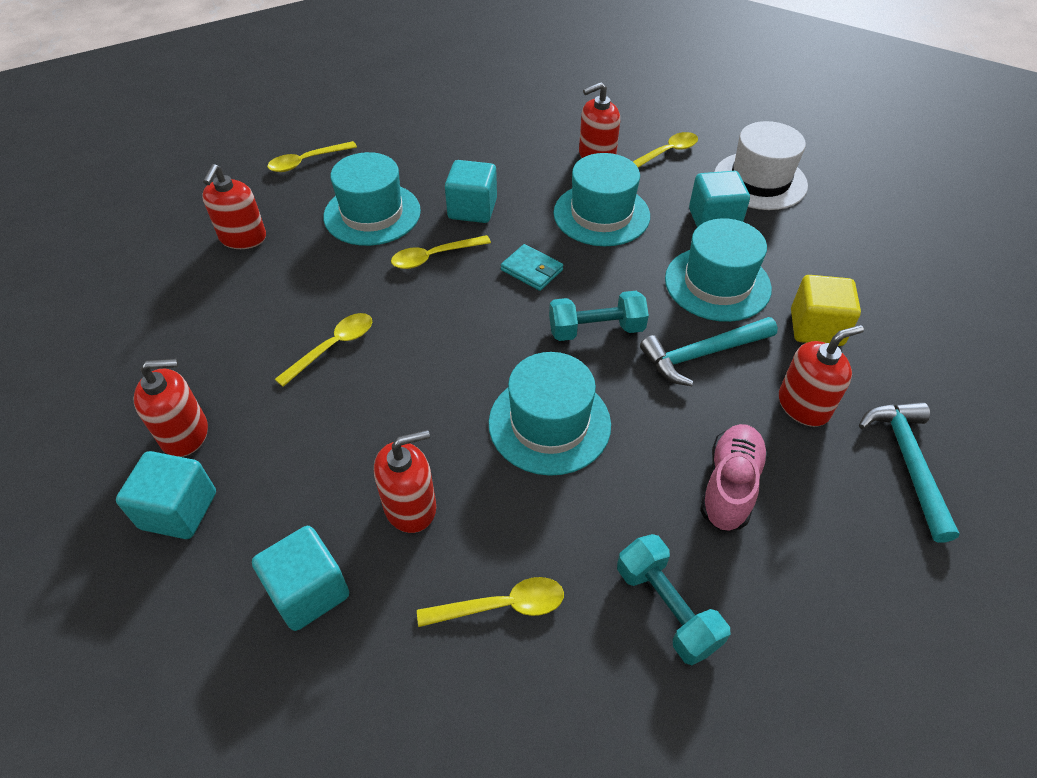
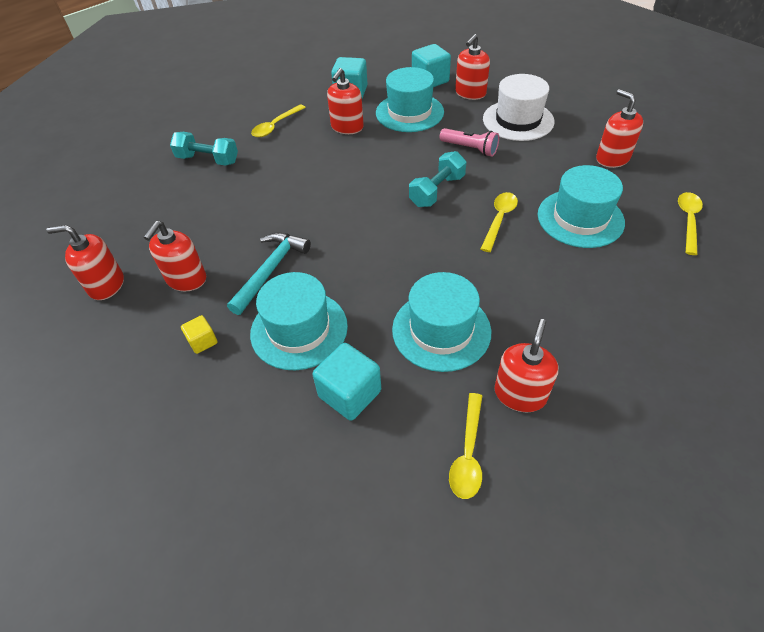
camera: 140 degrees right, 0 degrees up
yellow spoon [275,313,372,387] -> pink flashlight [440,128,499,157]
turquoise cube [445,160,497,223] -> none
turquoise hat [489,352,611,476] -> turquoise hat moved to [376,67,444,132]
turquoise wallet [501,244,563,291] -> none
turquoise dumbbell [549,291,649,341] -> turquoise dumbbell moved to [409,151,466,207]
pink shoe [700,424,768,531] -> none
white hat [714,121,808,210] -> white hat moved to [483,74,555,141]
yellow cube [791,275,861,346] -> yellow cube [181,315,217,354], size x0.55
turquoise hammer [859,402,960,543] -> red soap dispenser [47,225,124,300]

